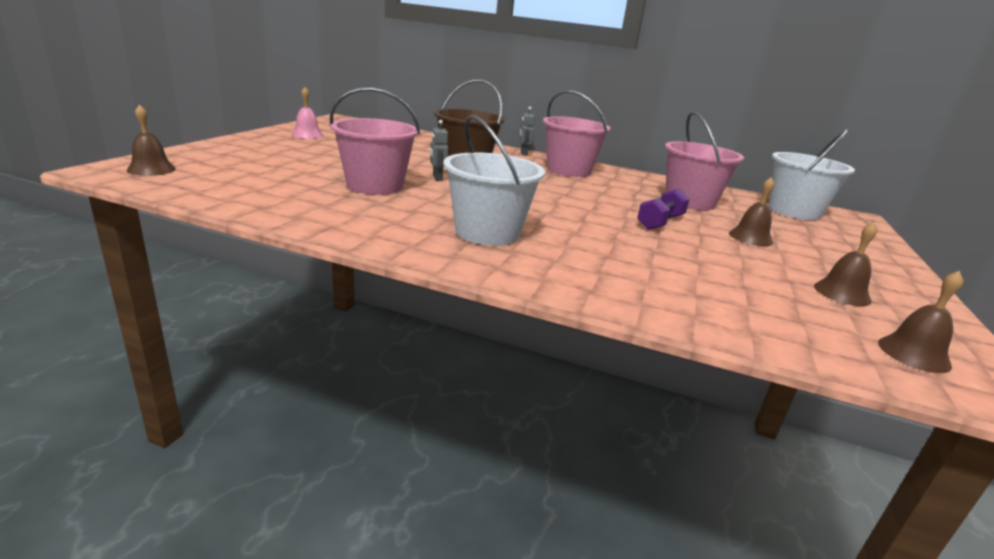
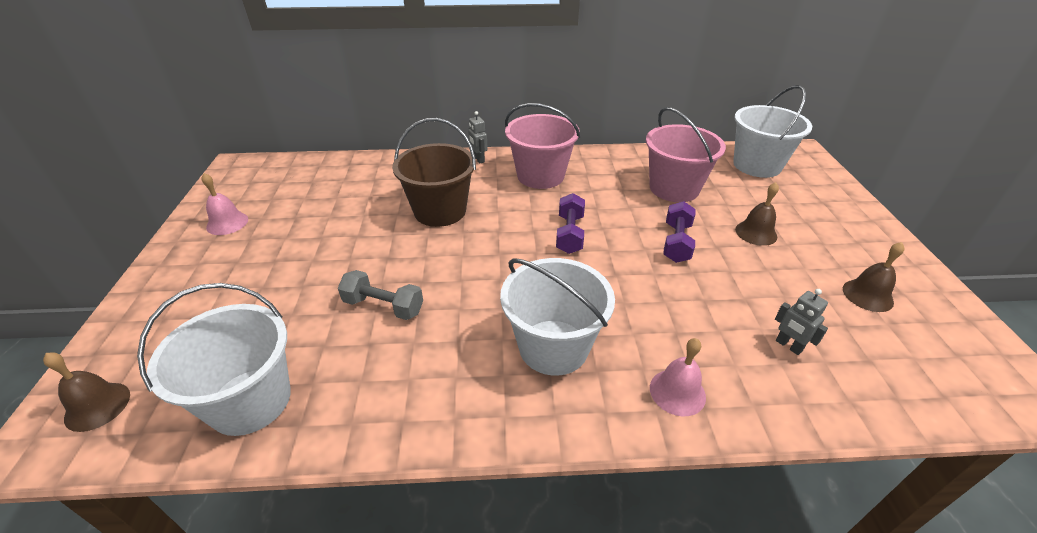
camera: 20 degrees left, 15 degrees up
pink bucket [330,87,420,195] -> grey dumbbell [338,270,423,320]
grey robot [430,120,448,181] -> grey robot moved to [775,289,828,355]
brown bell [878,271,963,373] -> none
none -> white bucket [137,283,291,436]
none -> purple dumbbell [556,193,585,254]
none -> pink bell [650,338,706,416]

